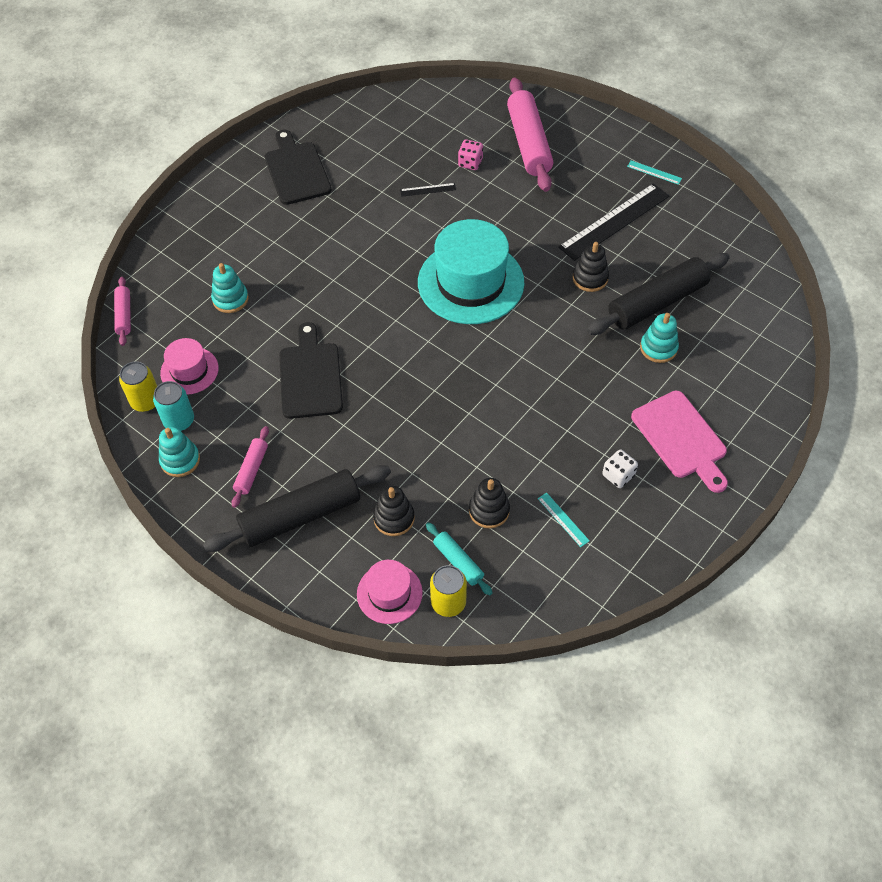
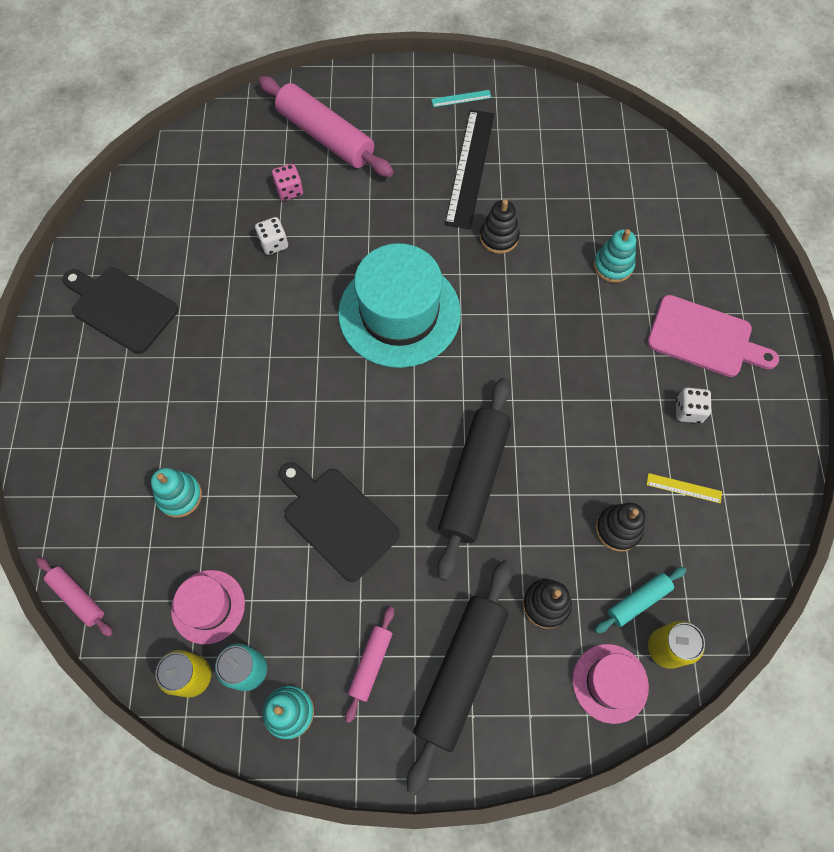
camera: 40 degrees left, 10 degrees up
pink rolling pin [232,426,269,508] -> pink rolling pin turned 45 degrees clockwise [345,607,394,723]
black ruler [400,183,456,197] -> white dice [255,217,288,255]
turquoise rolling pin [426,522,493,595] -> turquoise rolling pin turned 45 degrees counterclockwise [595,567,686,634]
turquoise ruler [538,492,590,547] -> yellow ruler [646,473,722,503]
black rolling pin [587,253,730,335] -> black rolling pin moved to [437,378,511,581]

